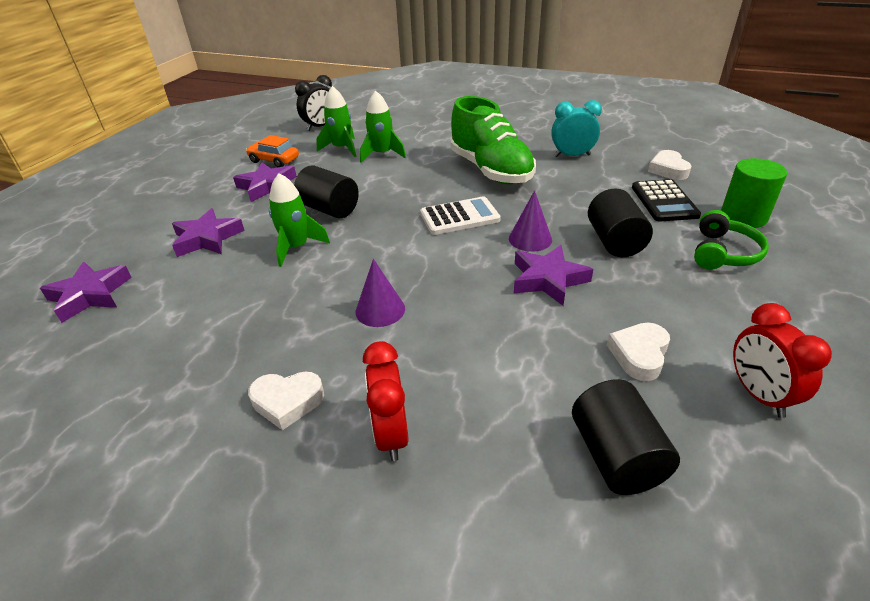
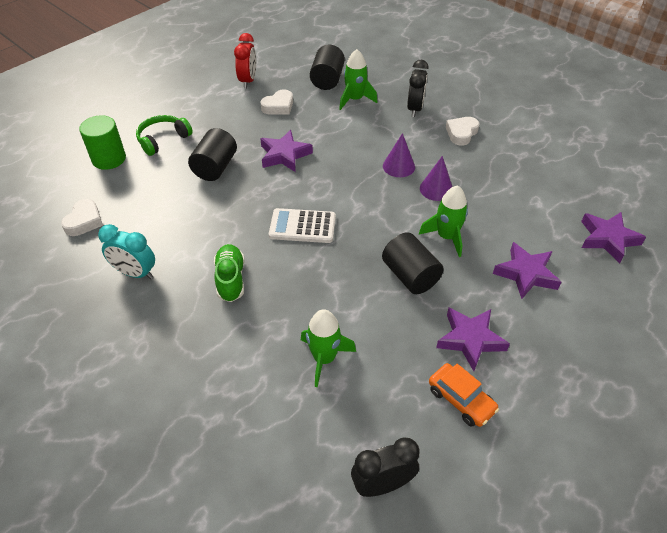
camera: 160 degrees left, 10 degrees up
white heart [248,371,324,430] -> white heart turned 75 degrees counterclockwise [446,117,480,145]
green rocket [316,86,356,157] -> green rocket moved to [339,49,378,110]
red clock [363,341,409,461] -> black clock [407,60,429,117]
green shoe [451,96,536,184] -> green shoe [214,244,244,302], size x0.55
purple cone [509,190,552,252] -> purple cone moved to [420,156,452,201]
black calculator [632,179,701,222] -> none

